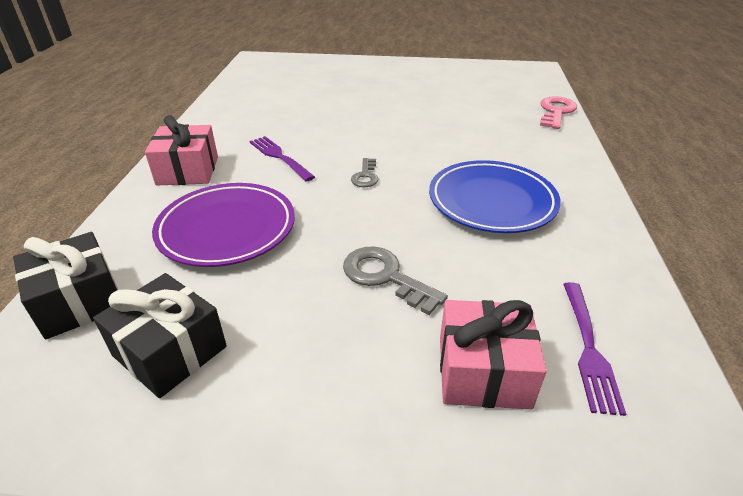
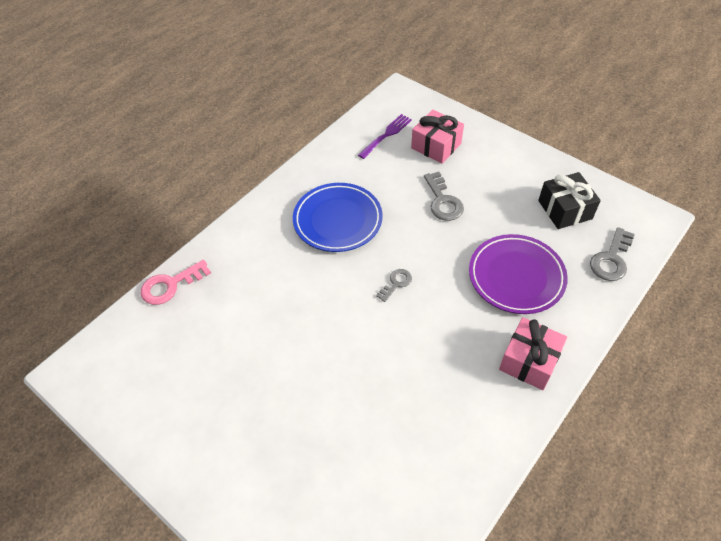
camera: 145 degrees left, 15 degrees up
black gift [13,232,118,339] -> grey key [590,227,635,281]
purple fork [249,136,315,182] -> none

